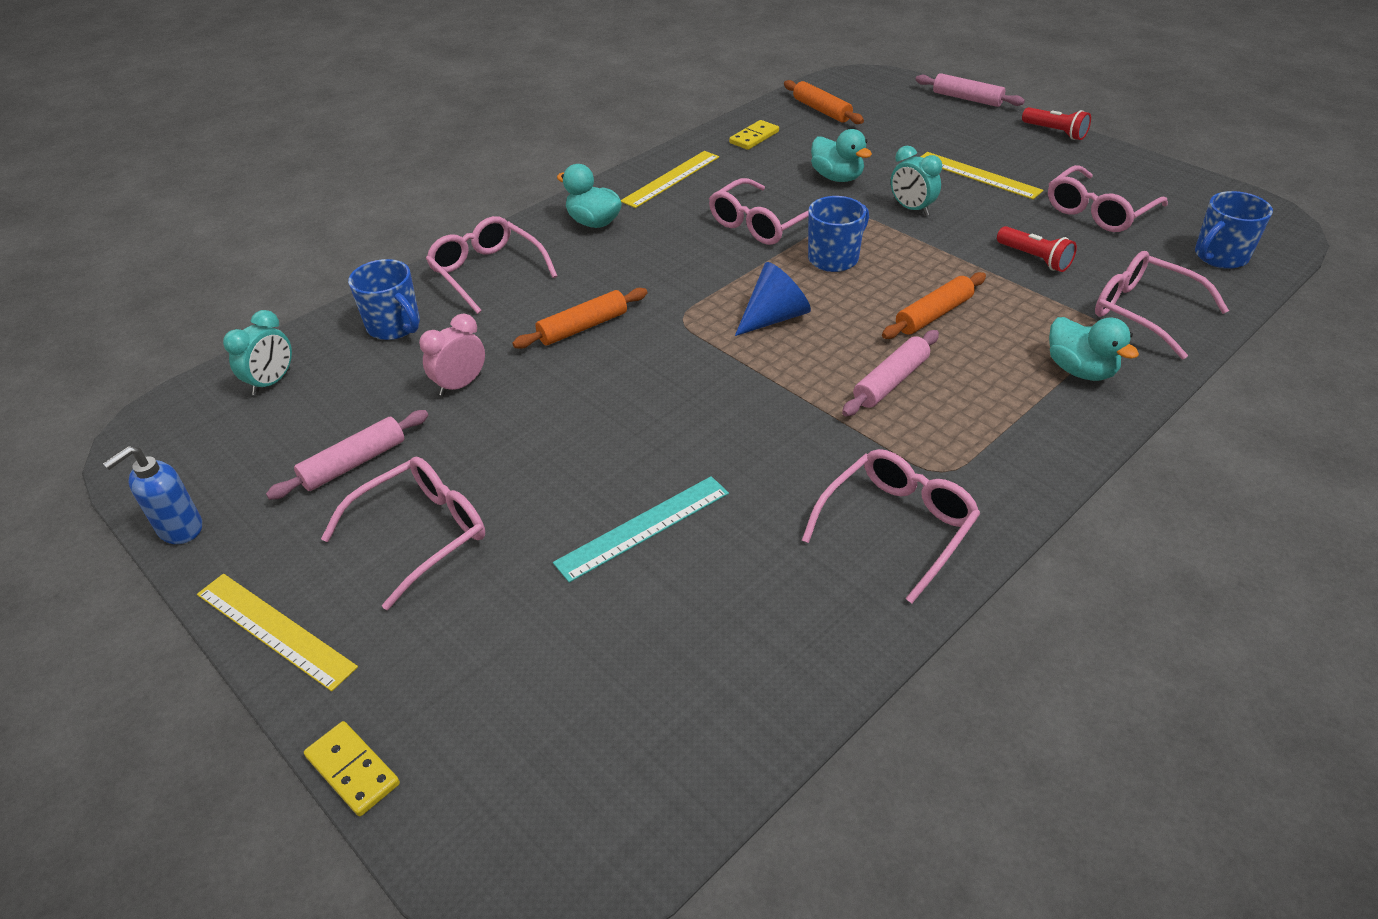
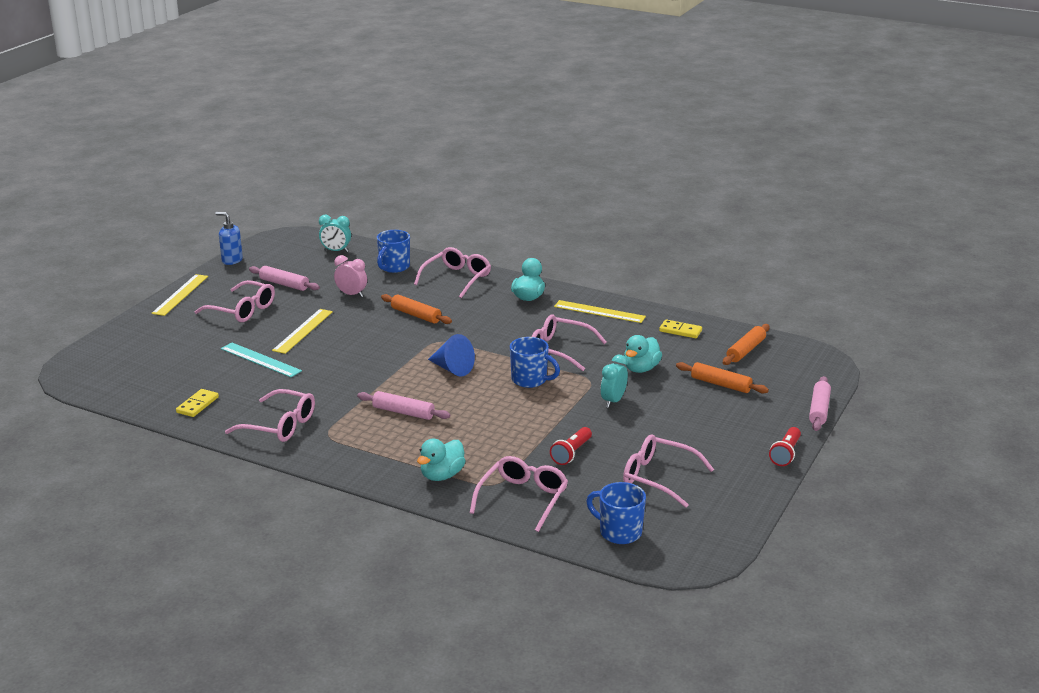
camera: 70 degrees right, 15 degrees down
yellow domino [304,721,400,816] -> yellow domino moved to [176,389,219,417]
orange rolling pin [882,272,986,339] -> orange rolling pin moved to [676,362,769,394]
yellow ruler [921,152,1043,199] -> yellow ruler moved to [272,309,333,354]

